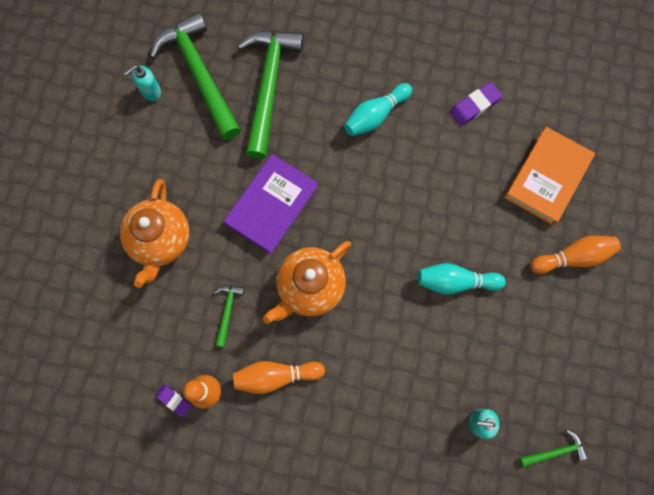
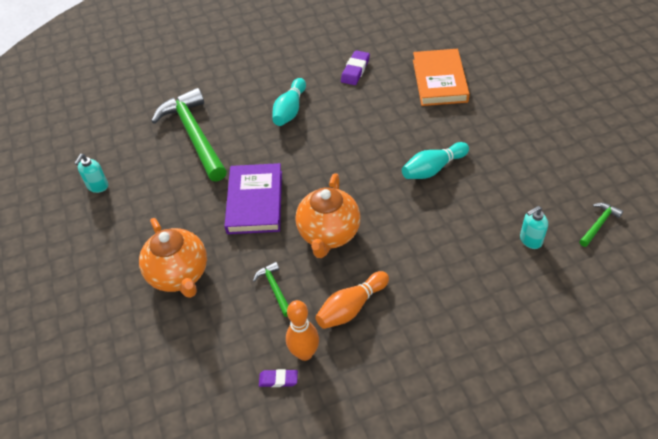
camera: 30 degrees left, 25 degrees down
green hammer [150,12,241,140] -> none
orange bowling pin [530,236,621,274] -> none

